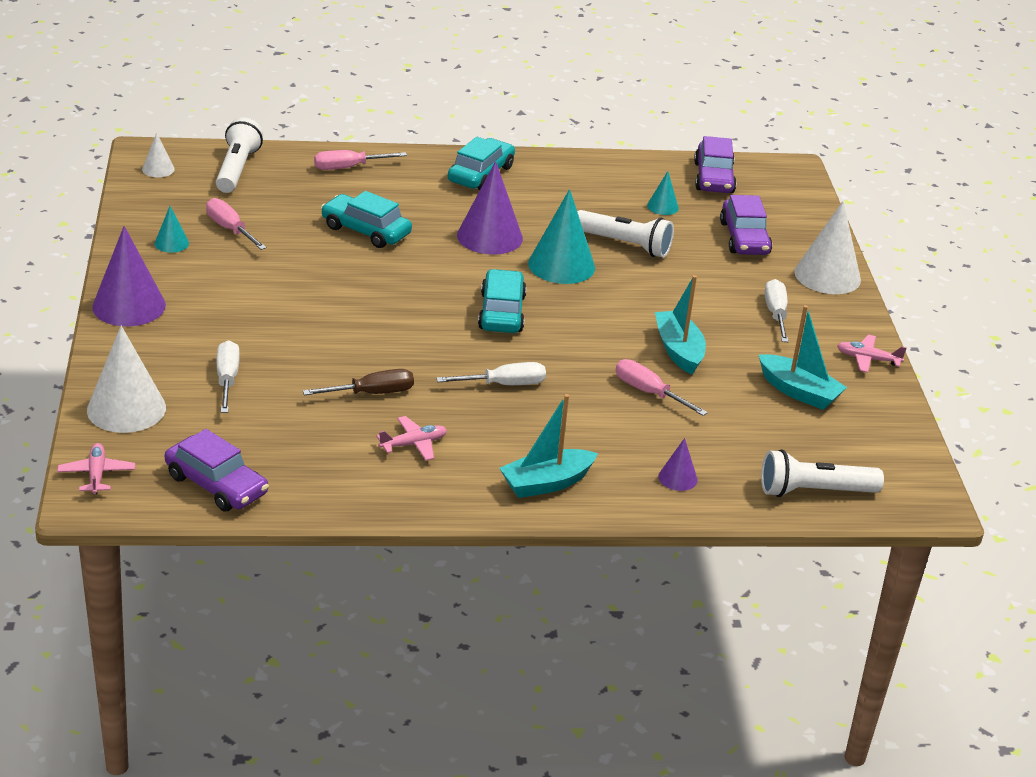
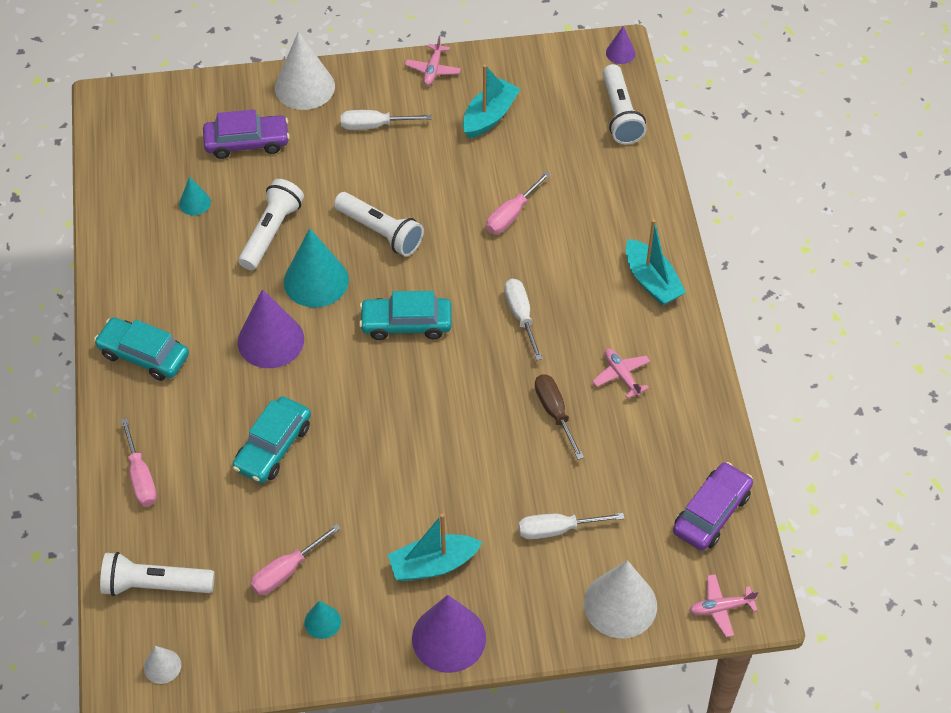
camera: 90 degrees left, 20 degrees up
turquoise boat [655,275,706,375] -> turquoise boat moved to [388,513,482,581]
purple cone [659,438,698,491] -> purple cone moved to [606,26,635,64]
purple car [694,136,737,193] -> none
none -> white flashlight [334,192,424,256]

